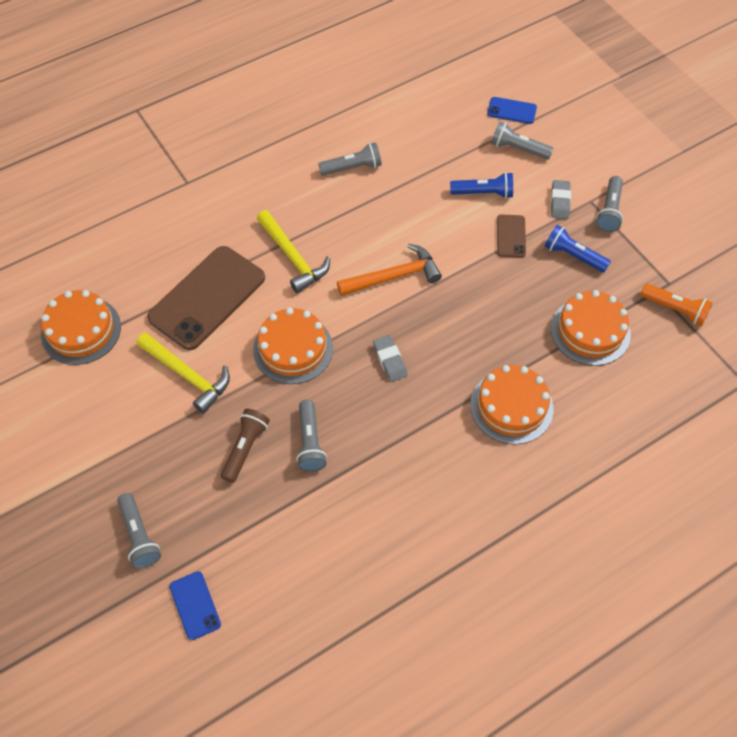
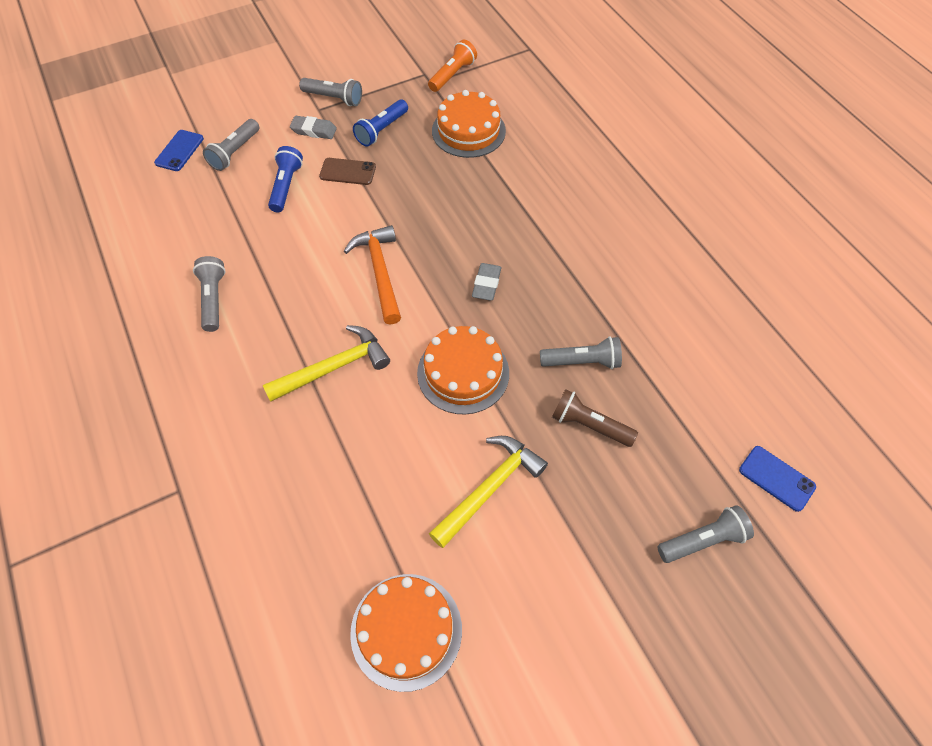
camera: 85 degrees left, 0 degrees up
brown phone [147,246,265,350] -> none
blue phone [169,571,221,640] -> blue phone turned 60 degrees clockwise [739,446,816,512]
grey eraser [373,335,408,382] -> grey eraser turned 60 degrees counterclockwise [472,263,501,301]
orange cake [470,365,553,445] -> none

